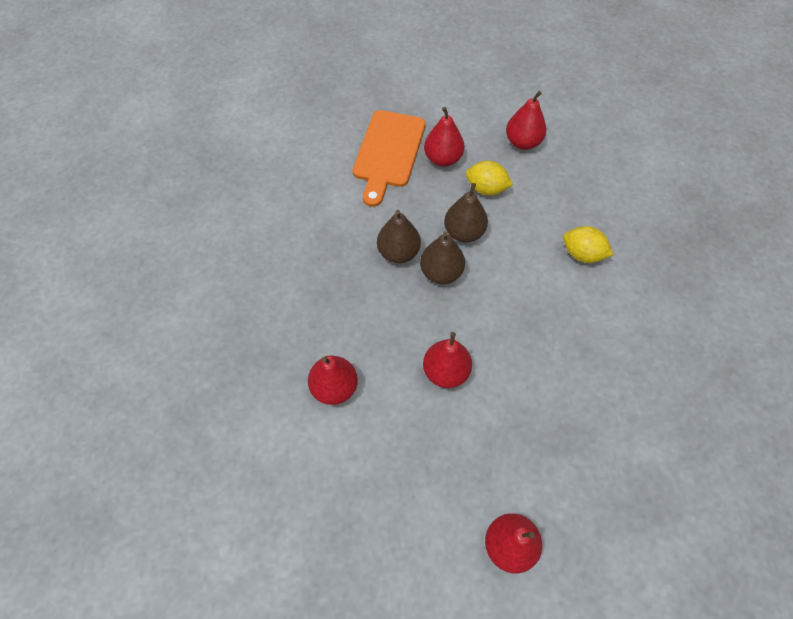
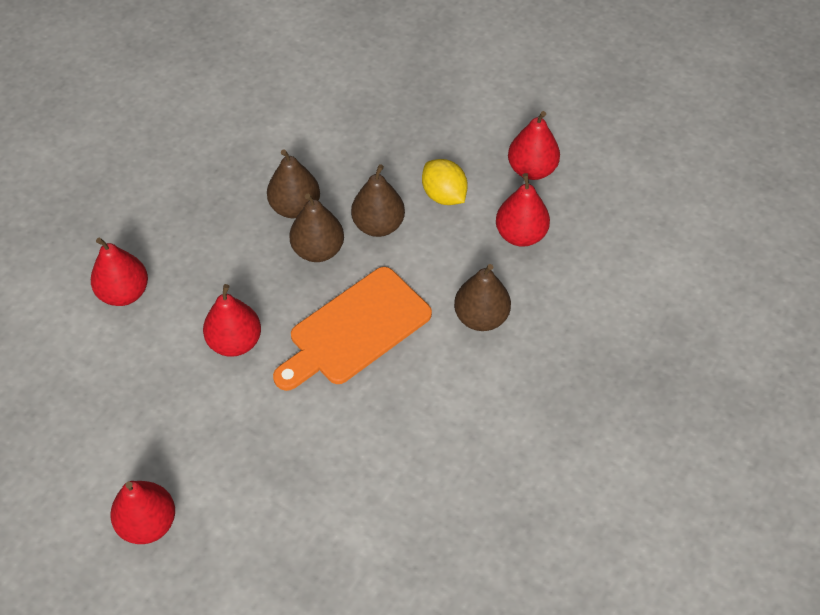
camera: 35 degrees right, 5 degrees down
orange cutting board [353,110,426,207] -> orange cutting board moved to [273,267,432,391]
red pear [424,107,464,167] -> red pear moved to [496,173,550,247]
yellow lemon [563,226,613,263] -> brown pear [454,264,511,331]

